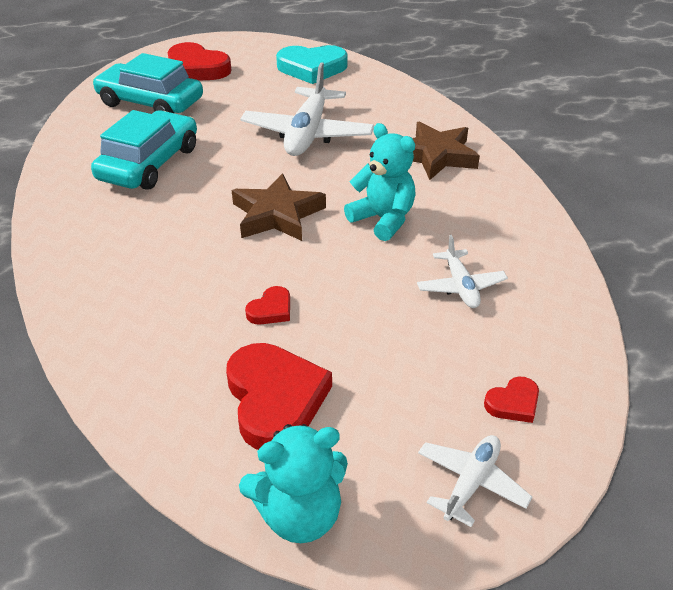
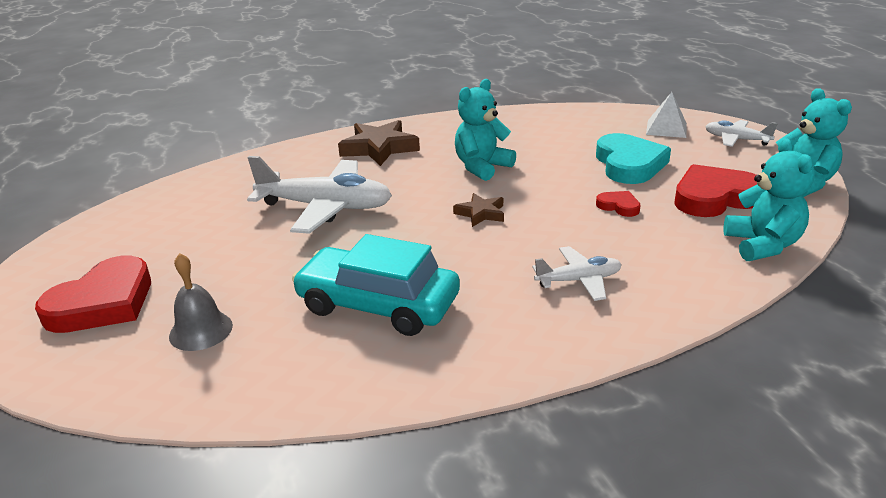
camera: 90 degrees left, 10 degrees down
turquoise car [92,53,203,113] -> grey bell [169,253,233,351]
brown star [232,173,326,241] -> brown star [453,193,504,227], size x0.55
turquoise heart [276,45,348,84] -> turquoise heart moved to [596,133,671,184]
white plane [417,235,508,308] -> white plane moved to [532,246,622,301]
red heart [484,377,539,423] -> white pyramid [646,92,687,138]
none -> turquoise teddy bear [724,138,815,261]

